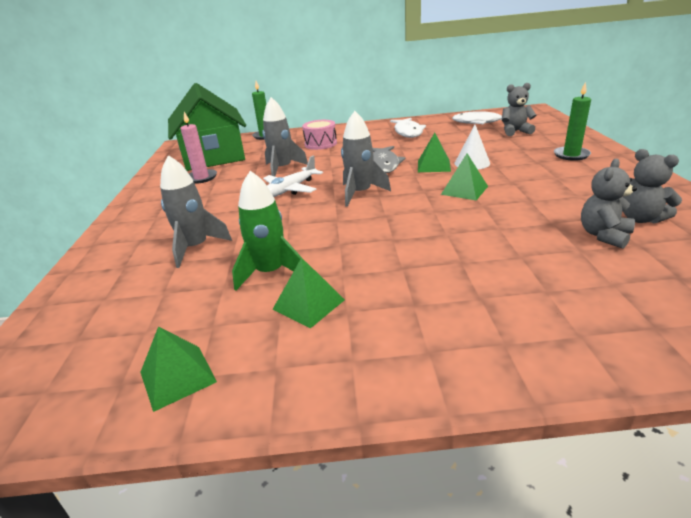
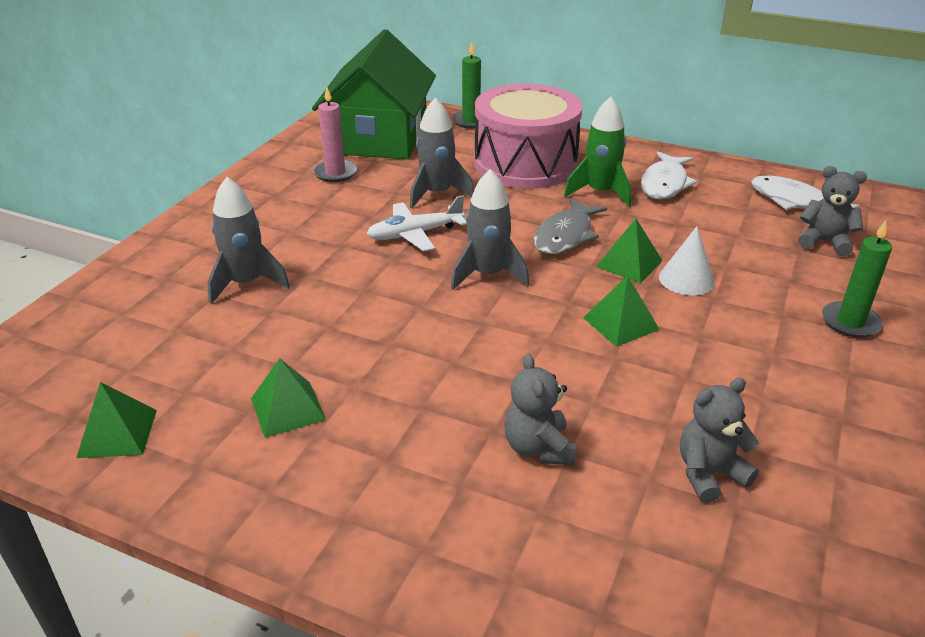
camera: 25 degrees right, 5 degrees up
green rocket [232,171,302,291] -> green rocket moved to [564,97,631,207]
pink drum [302,120,337,150] -> pink drum [475,84,583,188], size x2.07
grey teddy bear [623,149,682,224] -> grey teddy bear moved to [504,353,576,465]

